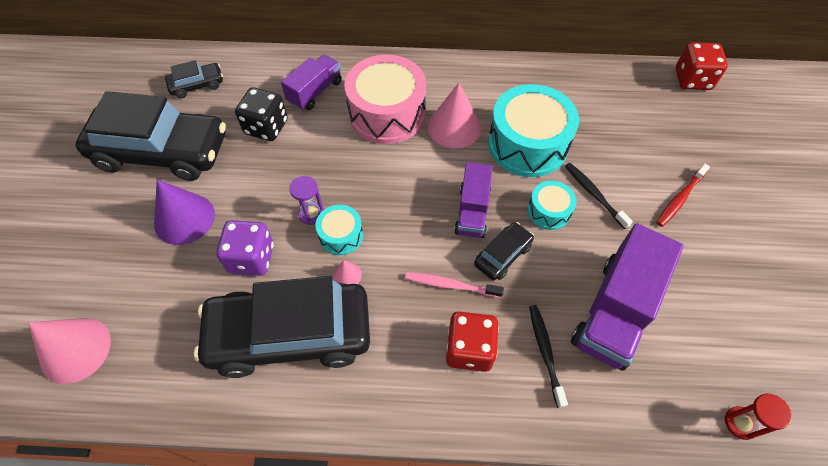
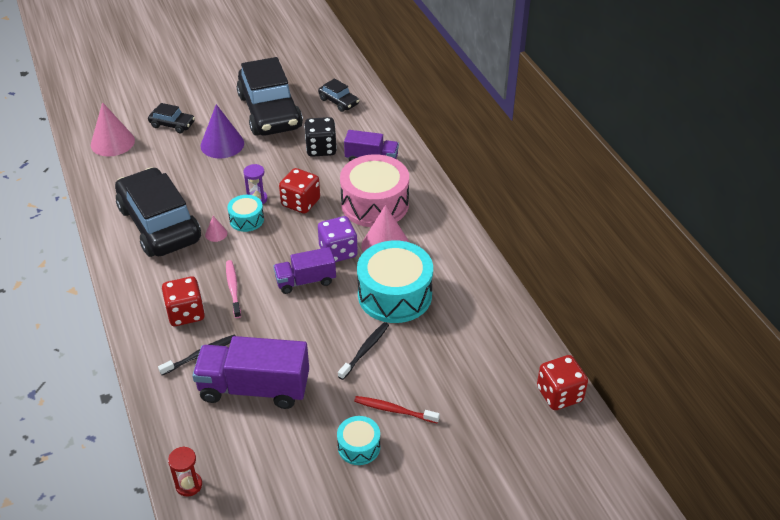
camera: 65 degrees right, 15 degrees down
purple dice [216,220,274,276] -> purple dice moved to [318,216,358,262]
black car [474,222,534,280] -> black car moved to [148,103,195,133]
turquoise drum [528,181,577,230] -> turquoise drum moved to [337,416,380,465]
none -> red dice [279,168,320,214]

